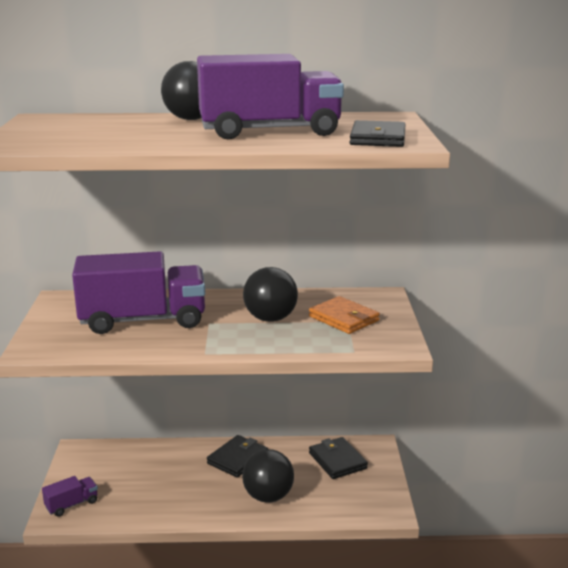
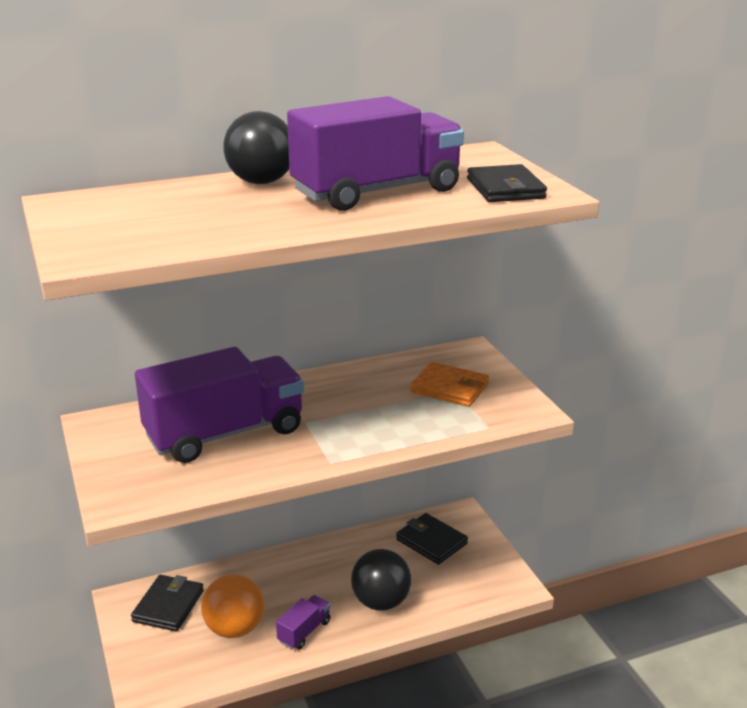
camera: 20 degrees left, 5 degrees up
purple truck [42,476,98,517] -> purple truck moved to [276,595,331,649]
black wallet [207,435,268,478] -> black wallet moved to [131,575,204,631]
black ball [243,267,298,322] -> none
none -> orange ball [201,574,264,638]

